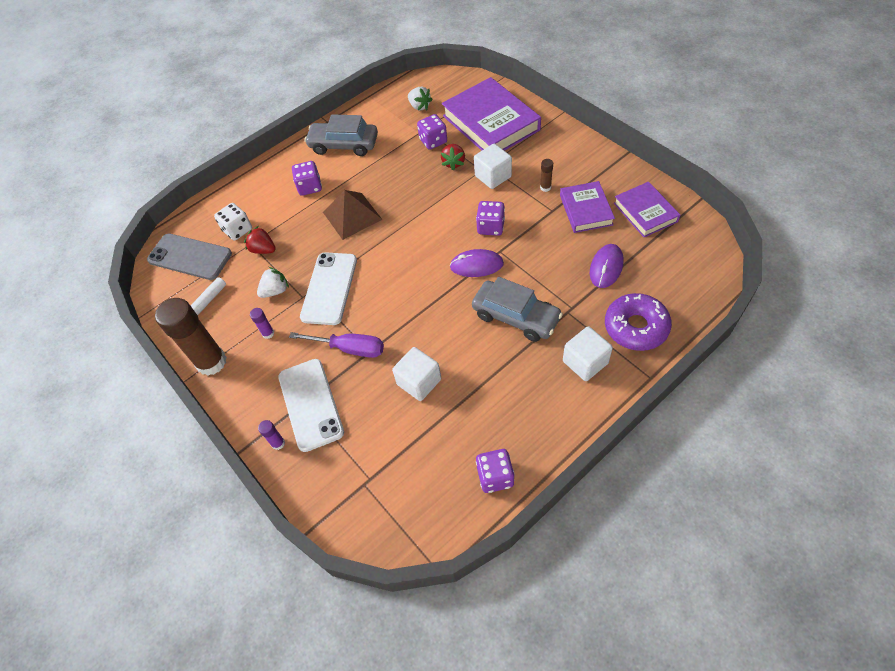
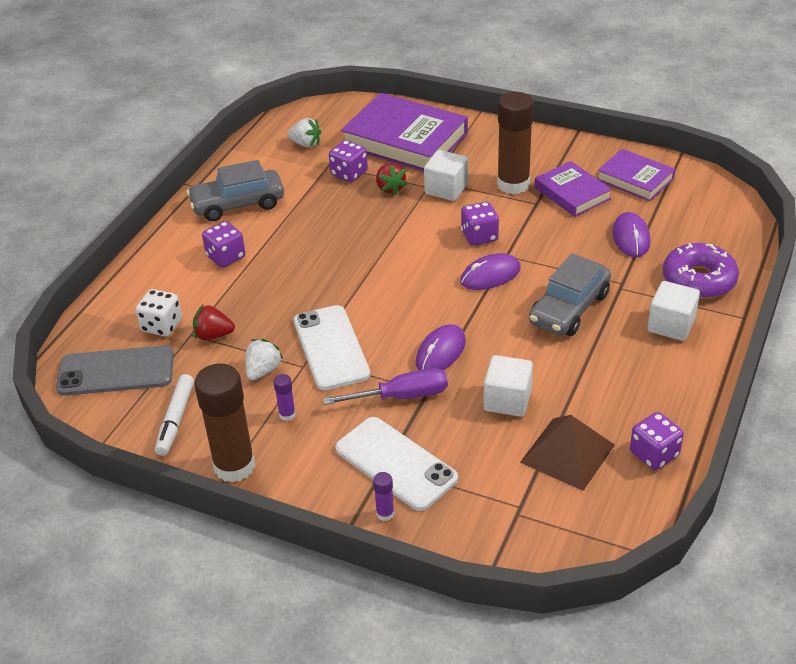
camera: 30 degrees left, 15 degrees down
brown pyramid [323,190,382,240] -> brown pyramid moved to [520,415,615,491]
grey car [472,277,563,342] -> grey car turned 120 degrees clockwise [529,253,611,336]
brown glue stick [540,159,553,192] -> brown glue stick [497,92,534,194], size x2.40
none -> purple mouse [416,324,466,371]

